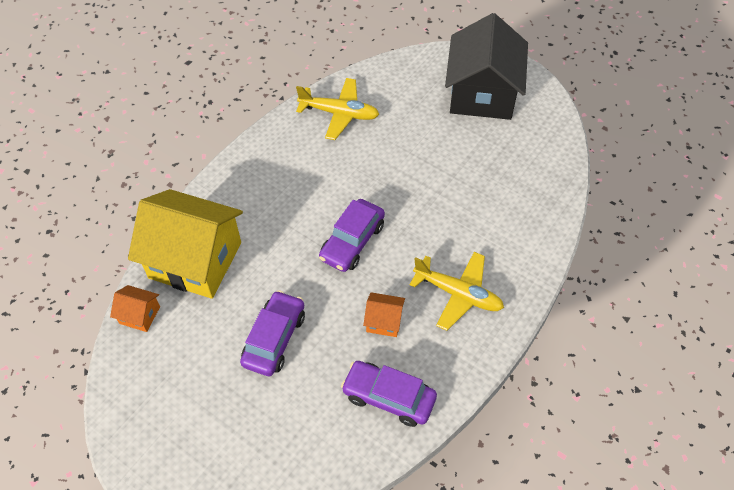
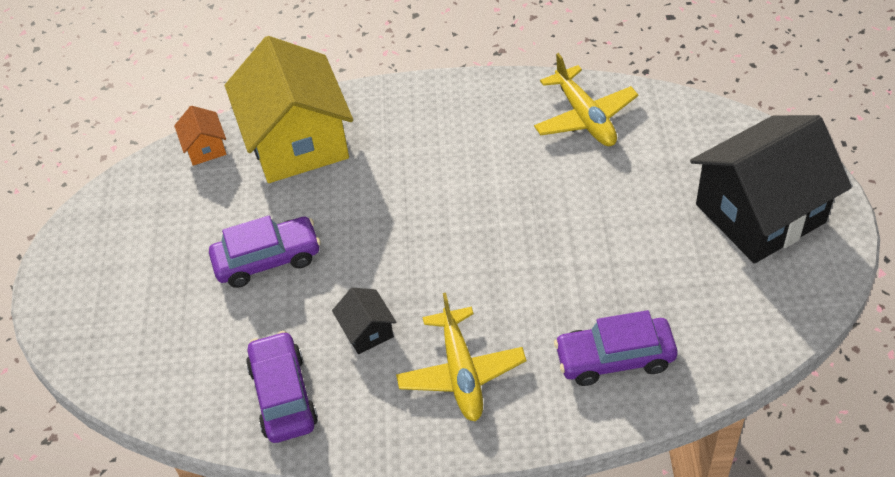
camera: 55 degrees right, 5 degrees down
purple car [319,199,385,272] -> purple car moved to [554,310,678,386]
orange house [363,292,405,337] -> black house [332,288,397,354]

